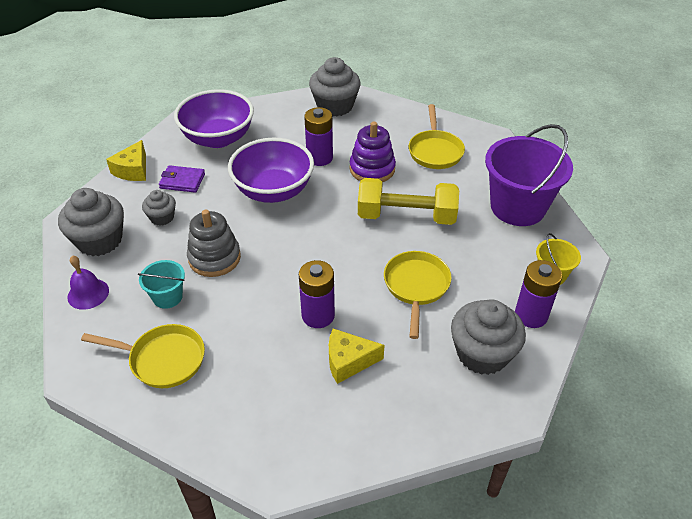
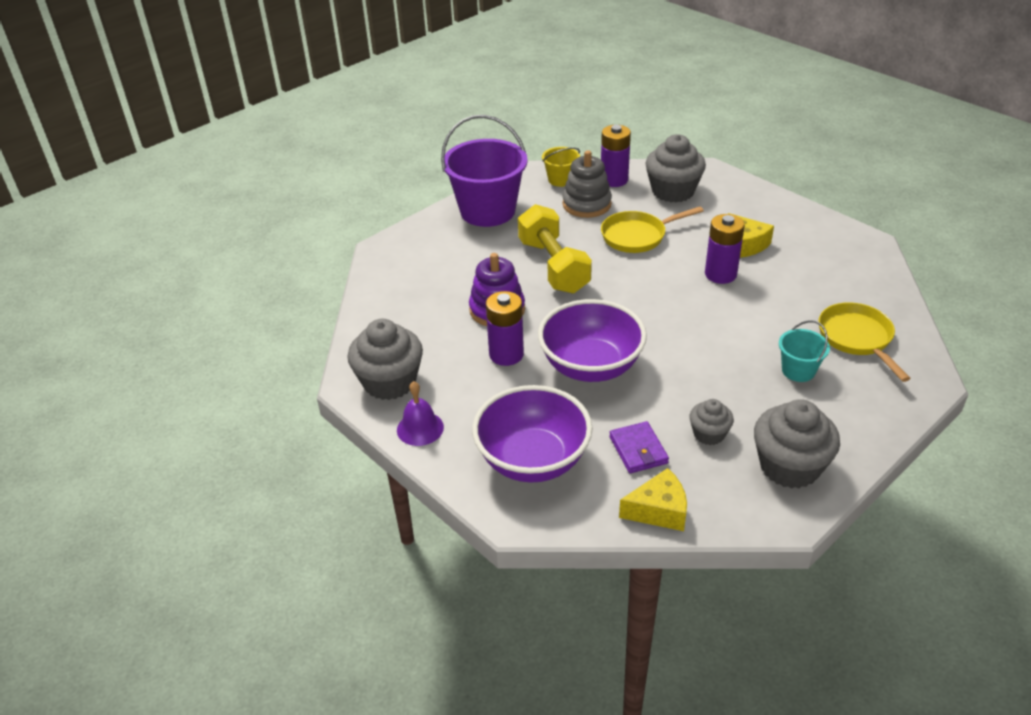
camera: 115 degrees left, 5 degrees down
purple bell [67,255,109,310] -> purple bell moved to [397,381,444,446]
grey stacking toy [187,210,241,277] -> grey stacking toy moved to [562,150,612,218]
yellow pan [409,104,465,169] -> none

